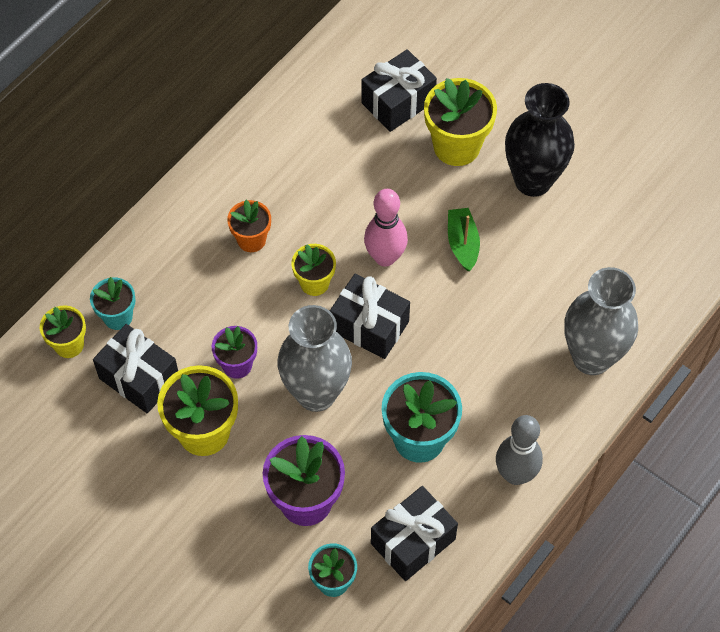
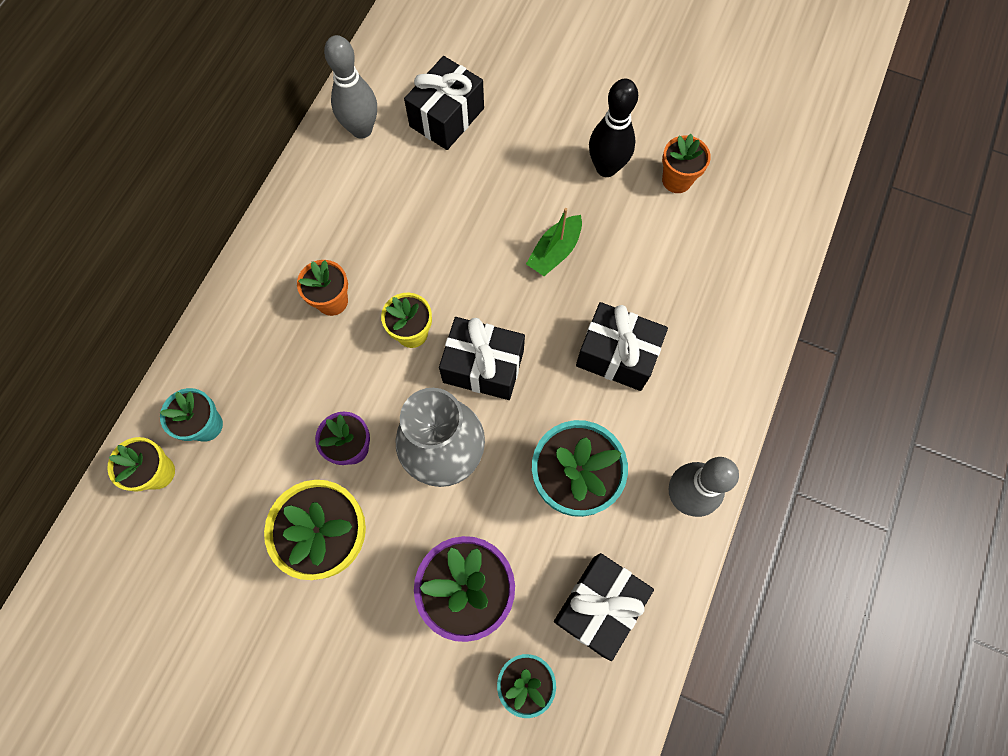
camera: 15 degrees left, 10 degrees up
black gift [93,324,178,413] -> black gift moved to [576,302,668,391]
pink bowling pin [364,189,408,267] -> none
yellow flower pot [424,78,497,166] -> none
green boat [448,208,480,271] -> green boat turned 120 degrees counterclockwise [526,208,582,276]
black vase [505,83,575,197] -> black bowling pin [589,78,638,177]
grey vase [564,267,638,375] -> none
none -> grey bowling pin [324,35,377,139]
none -> orange flower pot [662,134,711,193]

